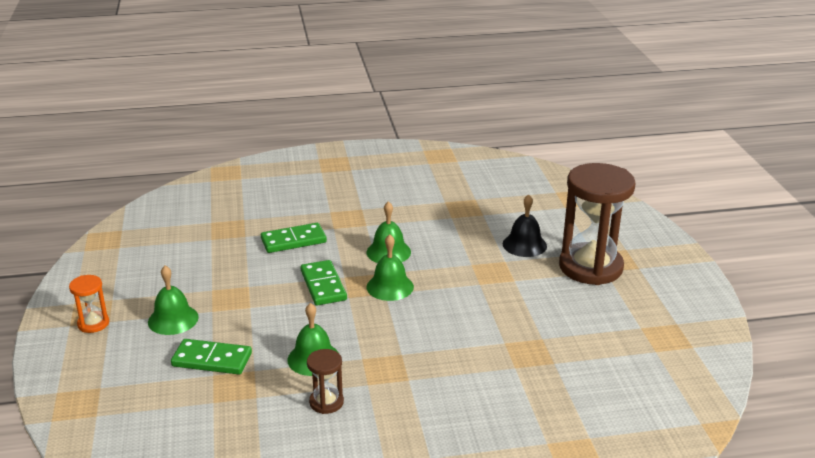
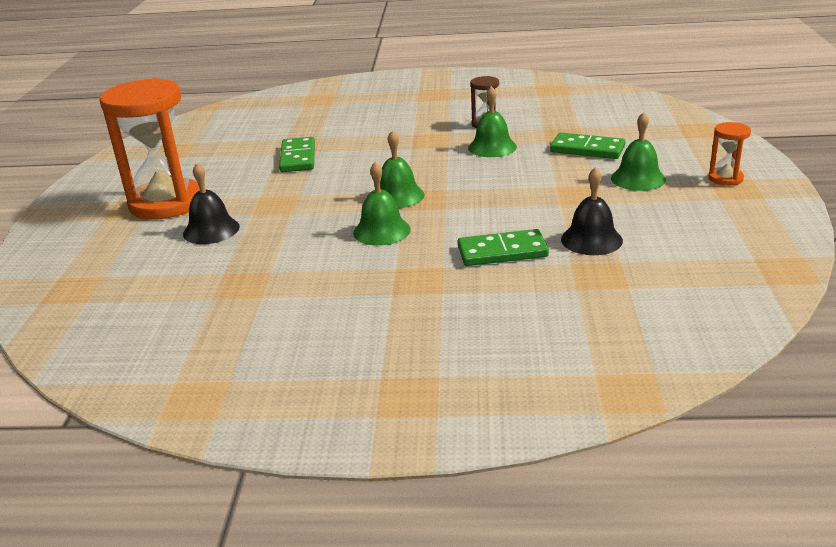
camera: 165 degrees left, 0 degrees up
green domino [300,260,347,306] -> green domino moved to [279,137,315,172]
brown hourglass [559,163,636,285] -> orange hourglass [99,78,200,220]
none -> black bell [561,167,623,255]

